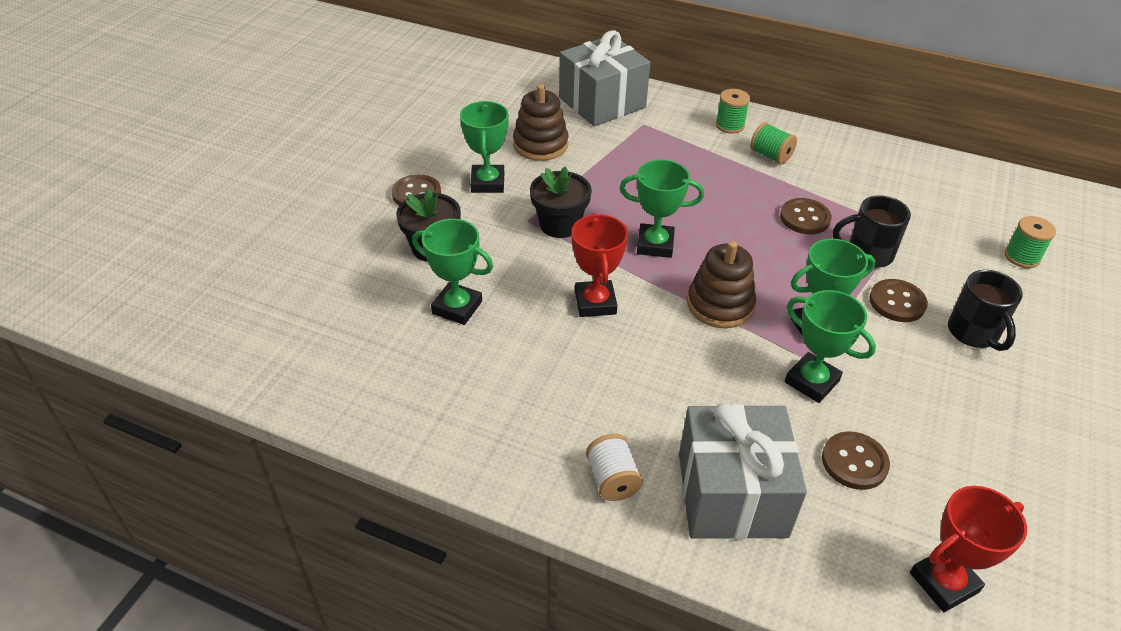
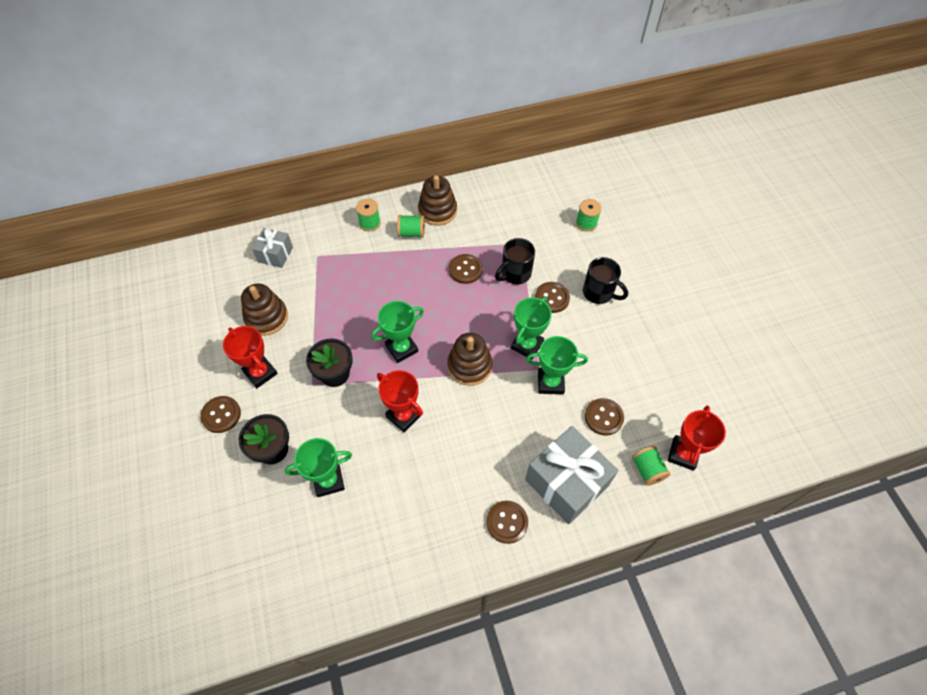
camera: 40 degrees left, 15 degrees up
green trophy [460,101,509,193] -> red trophy [223,326,278,388]
grey gift [559,30,650,127] -> grey gift [252,228,293,268], size x0.55
white spool [586,434,643,501] -> brown button [486,501,528,544]
none -> brown stacking toy [418,175,457,226]
none -> green spool [632,446,670,486]

